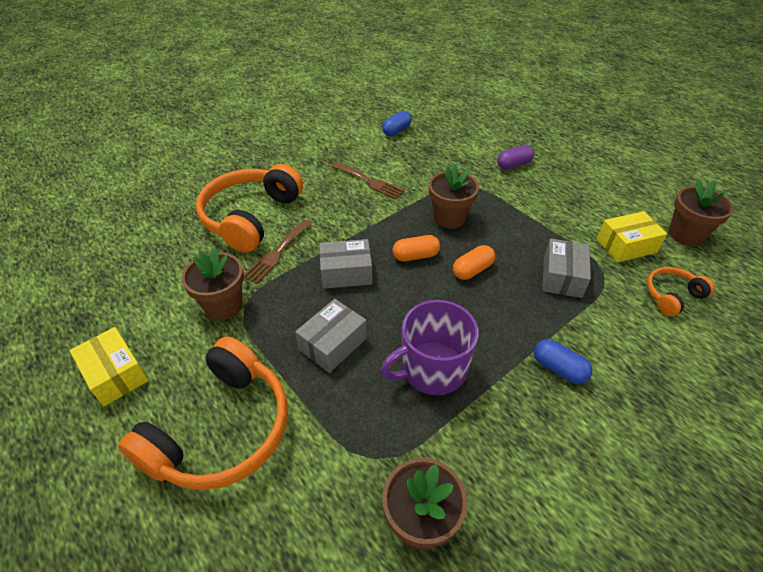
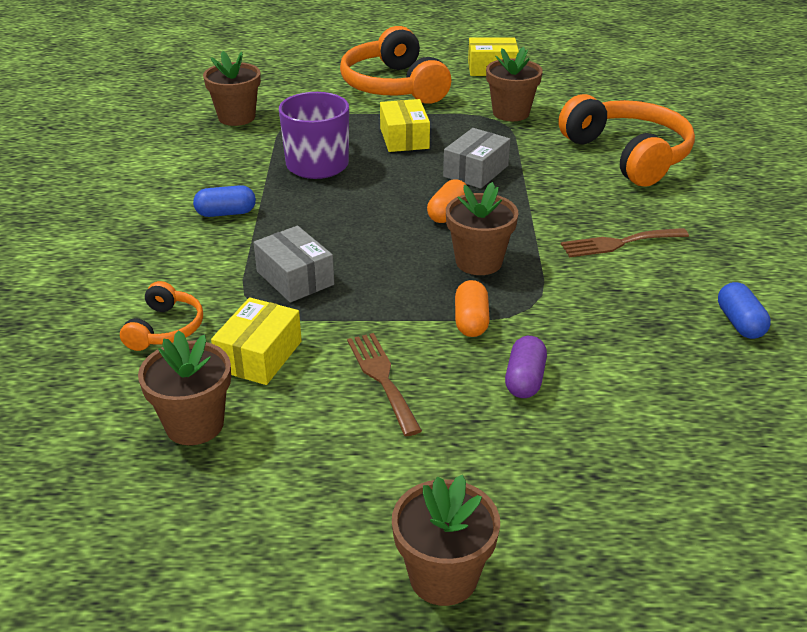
camera: 130 degrees right, 10 degrees down
brown fork [244,220,312,284] -> brown fork moved to [347,333,422,436]
grey box [295,299,367,373] -> yellow box [380,99,430,152]
orange capsule [453,245,495,280] -> orange capsule moved to [455,280,490,337]
none -> brown flower pot [392,475,500,606]

